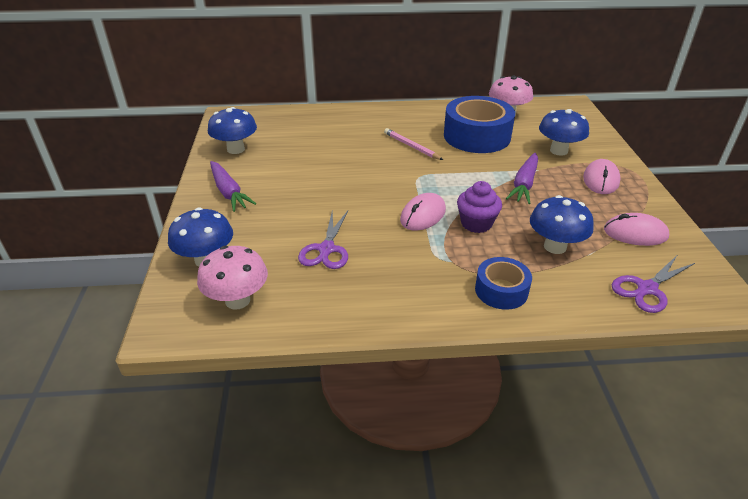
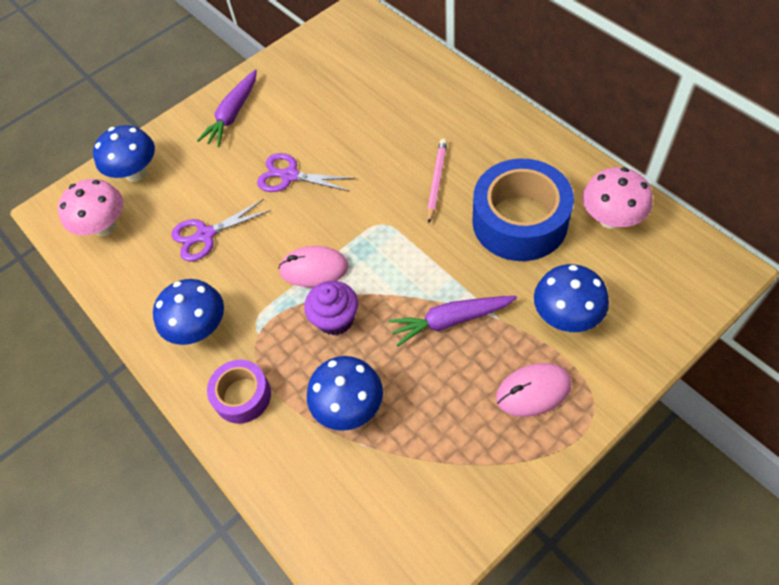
camera: 60 degrees right, 20 degrees up
blue mushroom [208,107,257,154] -> blue mushroom moved to [153,279,224,345]
blue tape [475,257,532,310] -> purple tape [207,360,271,424]
pink mouse [604,213,669,246] -> none
purple scissors [612,256,695,313] -> purple scissors moved to [257,153,355,192]

